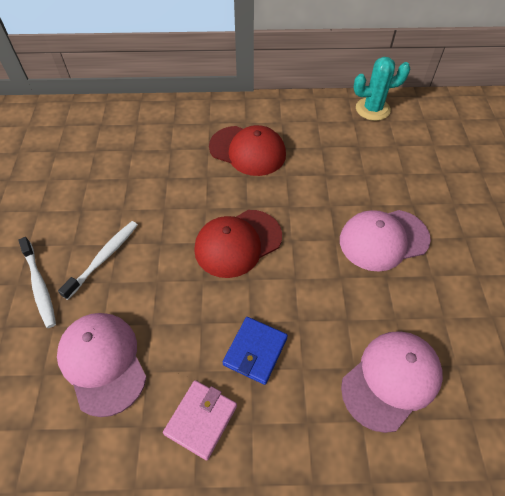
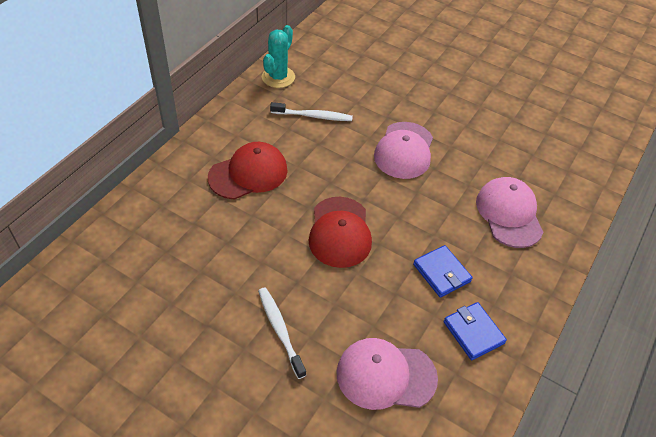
camera: 60 degrees left, 5 degrees down
white toothbrush [18,237,56,328] -> white toothbrush moved to [270,102,353,121]
pink wallet [163,380,237,460] -> blue wallet [444,302,507,360]

